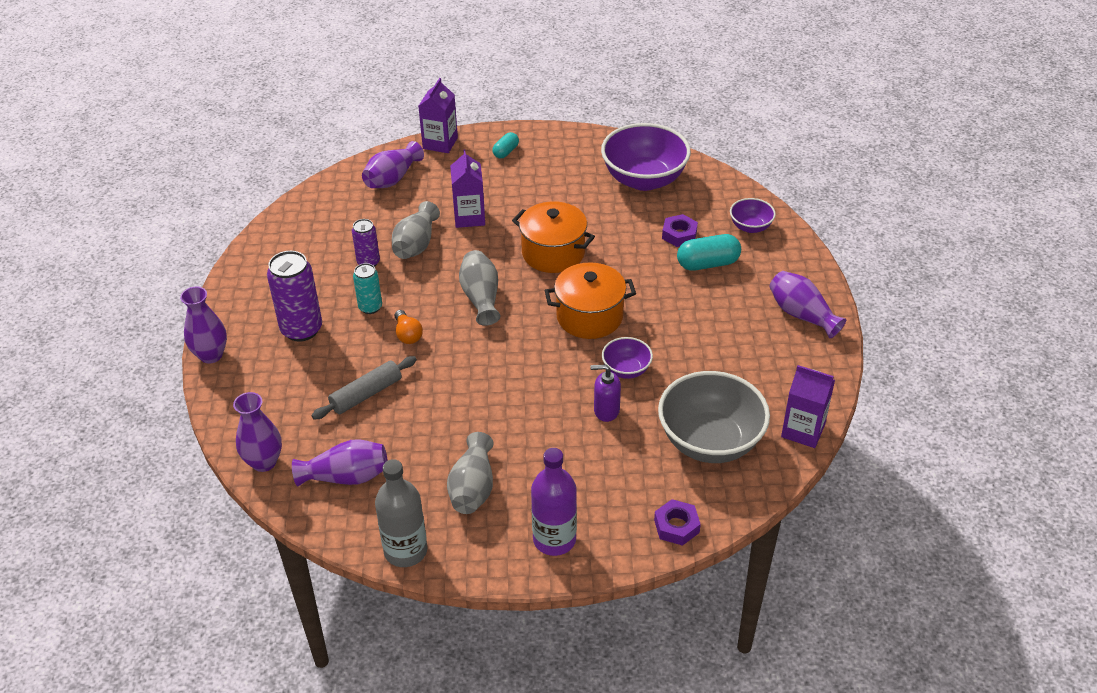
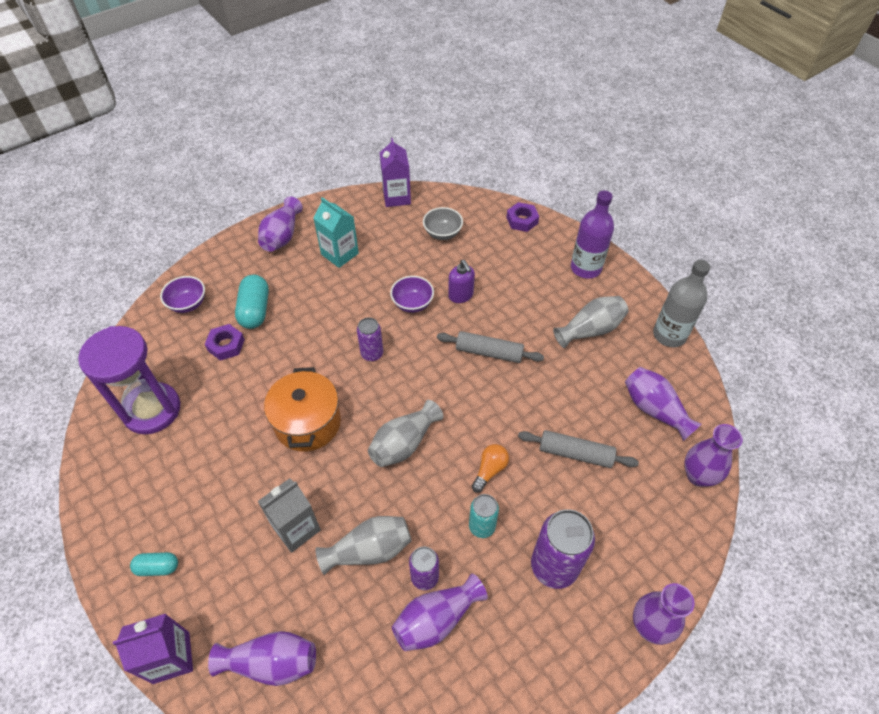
camera: 125 degrees left, 10 degrees up
purple carton [450,150,485,228] -> grey carton [258,478,321,553]
orange pot [544,262,636,339] -> purple can [357,317,383,361]
purple bowl [601,123,691,191] -> purple hourglass [78,326,180,434]
grey bowl [658,371,770,463] -> grey bowl [423,207,463,240], size x0.49
turquoise capsule [677,234,741,271] -> turquoise capsule turned 45 degrees clockwise [235,275,269,329]
none -> turquoise carton [314,197,359,268]
none -> purple vase [392,574,488,651]
none -> grey rolling pin [437,331,544,363]

